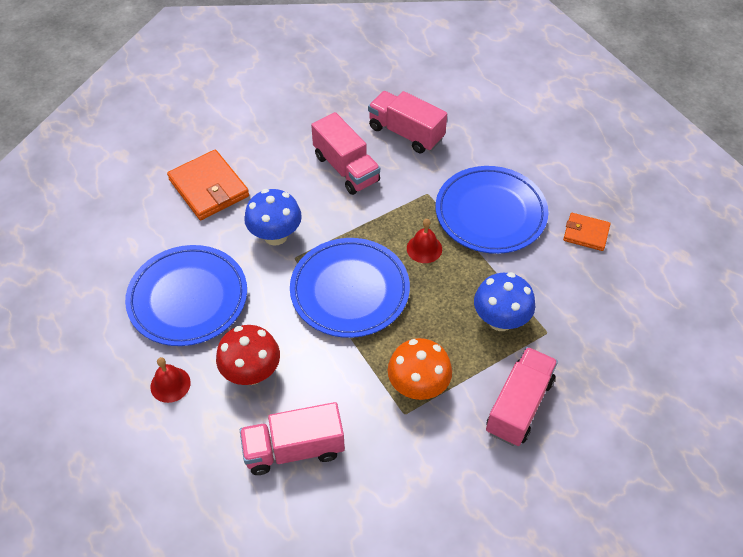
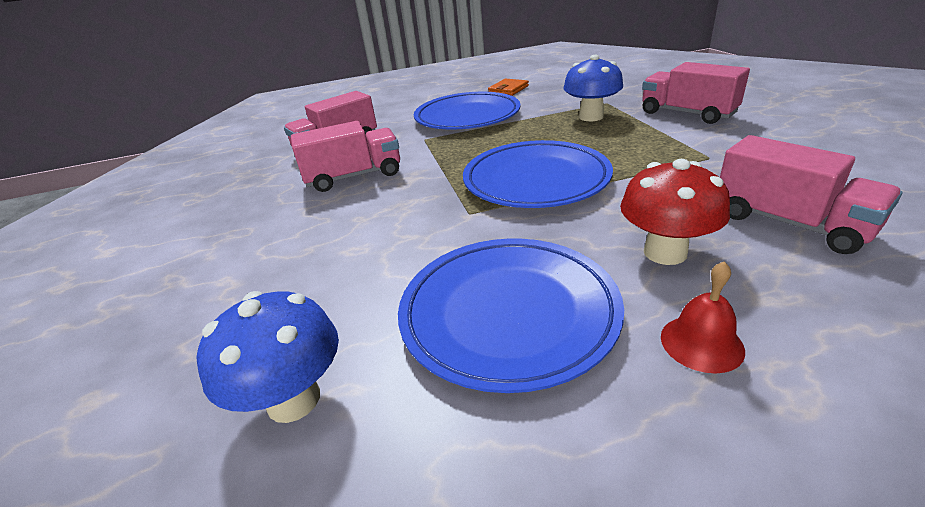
camera: 70 degrees left, 20 degrees down
orange wallet [167,150,249,220] -> none
pink truck [240,402,345,475] -> pink truck turned 45 degrees counterclockwise [720,135,903,254]
blue mushroom [244,189,302,246] -> blue mushroom moved to [196,291,339,423]
orange mushroom [388,338,452,400] -> none
red bell [407,219,442,263] -> none

